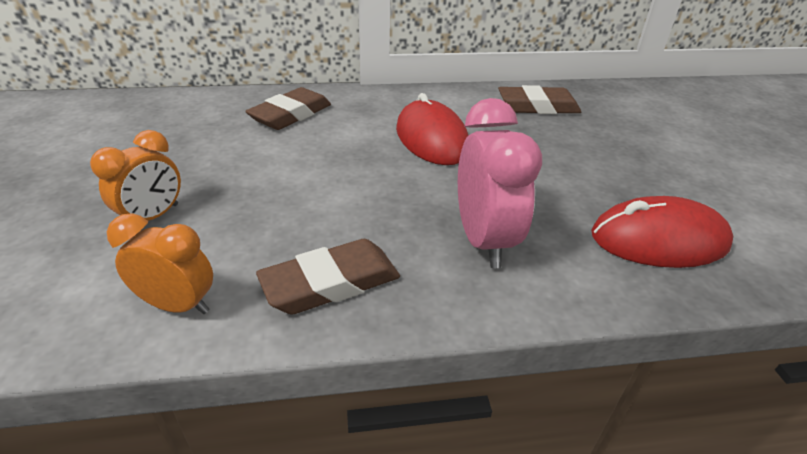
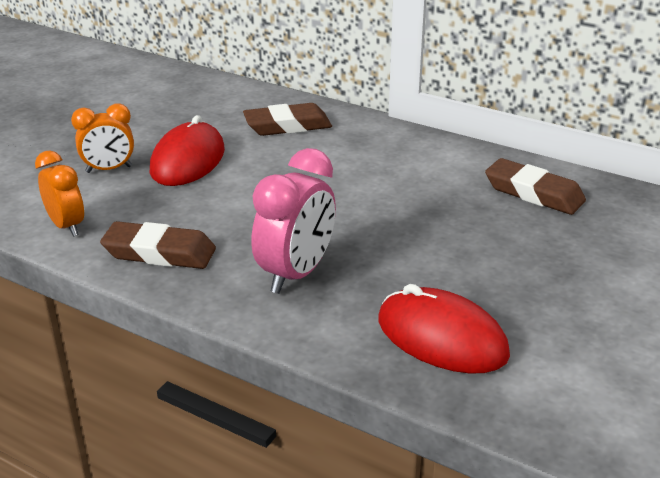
camera: 40 degrees right, 5 degrees down
red mouse [396,93,469,165] -> red mouse moved to [149,115,225,186]

